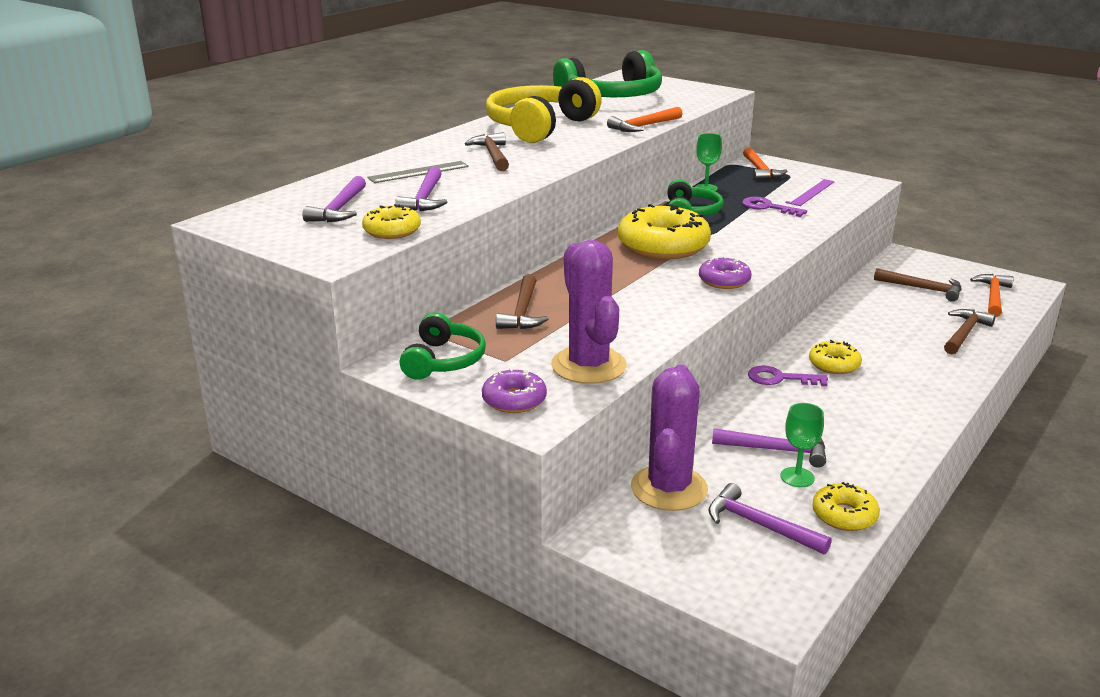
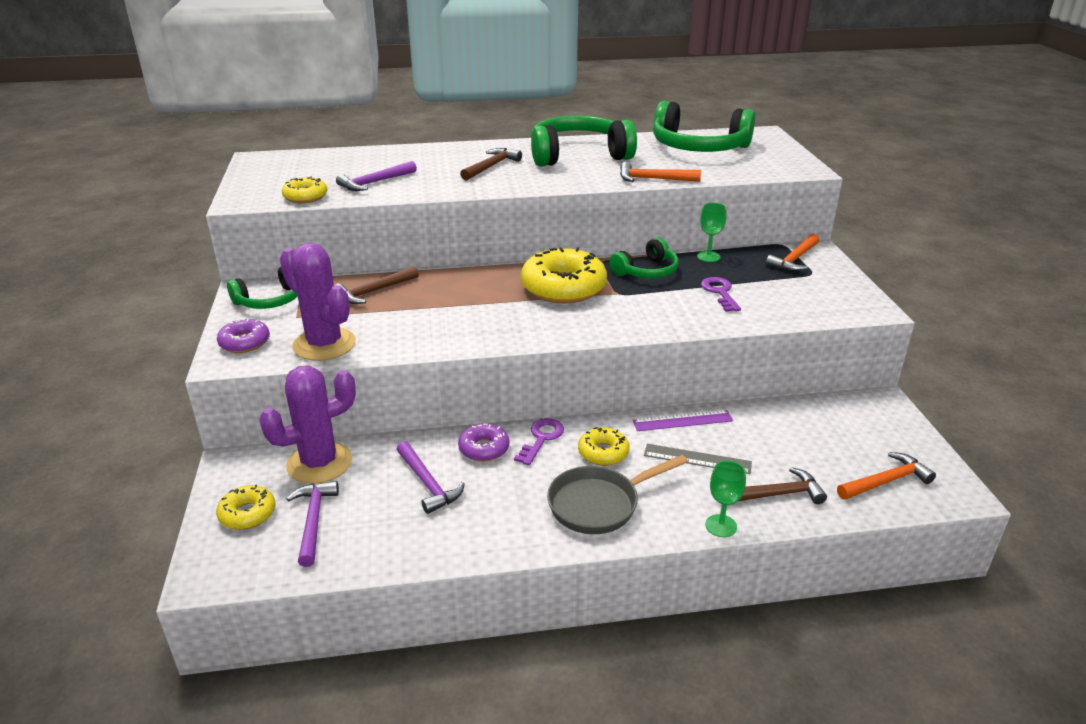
camera: 45 degrees right, 5 degrees up
purple hammer [302,176,366,223] -> none
grey ruler [367,161,469,183] -> grey ruler moved to [644,444,752,474]
yellow headphones [486,77,602,143] -> green headphones [531,116,637,167]
purple cactus [551,240,627,384] -> purple cactus turned 75 degrees counterclockwise [280,243,356,361]
purple donut [699,256,751,289] -> purple donut moved to [458,423,509,462]
purple key [748,366,828,387] -> purple key turned 60 degrees clockwise [514,418,564,466]
green goblet [780,403,824,487] -> green goblet moved to [705,461,746,537]
purple ruler [785,178,835,206] -> purple ruler moved to [633,410,733,431]
yellow donut [812,482,880,531] -> yellow donut moved to [216,484,275,530]
brown hammer [874,268,961,302] -> none
none -> grey pan [547,455,688,534]

